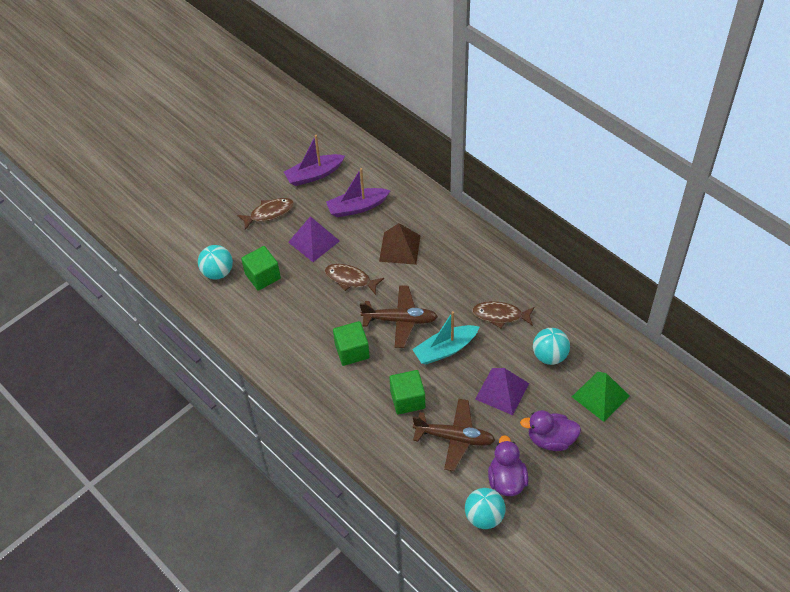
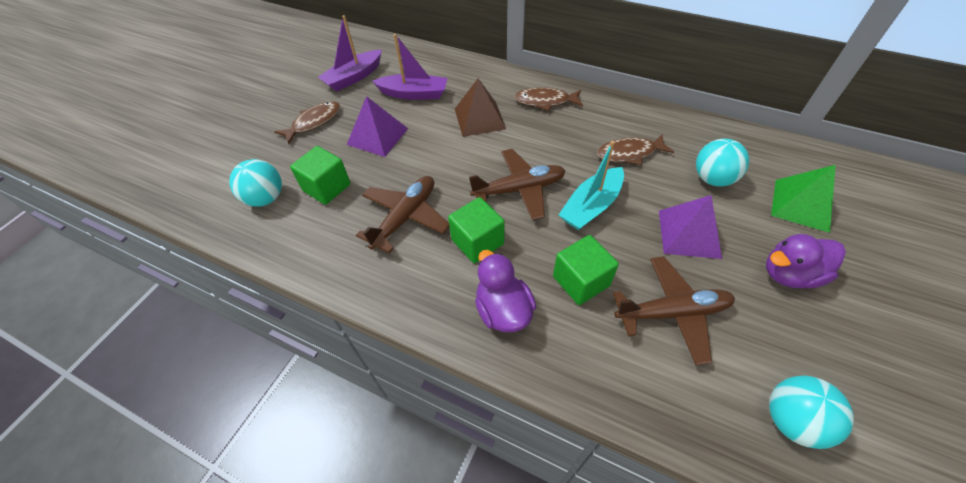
camera: 20 degrees left, 0 degrees up
brown fish [325,264,384,295] -> brown fish moved to [515,87,583,111]
purple boat [326,168,391,217] -> purple boat turned 135 degrees counterclockwise [372,34,448,100]
purple duck [488,435,529,496] -> purple duck moved to [475,250,536,332]
none -> brown plane [356,176,449,253]

